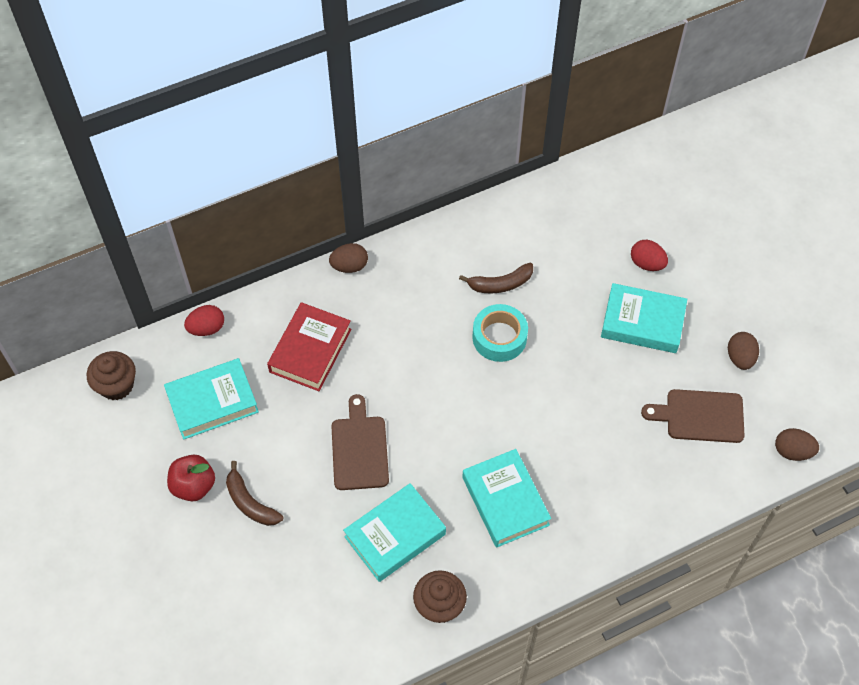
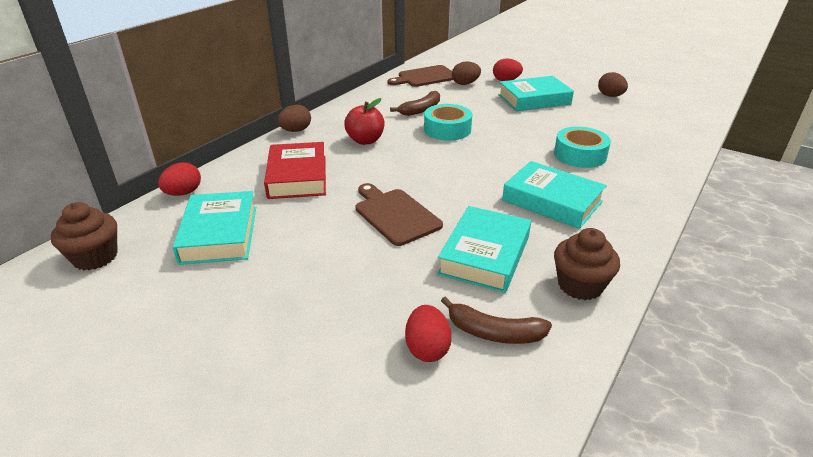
camera: 30 degrees left, 25 degrees down
turquoise book [164,358,259,440] -> turquoise book turned 45 degrees counterclockwise [172,191,256,265]
red apple [167,454,215,501] -> red apple moved to [344,98,384,145]
brown banana [226,461,283,526] -> brown banana moved to [441,297,552,344]
brown cutting board [641,389,745,443] -> brown cutting board moved to [387,65,453,87]
brown egg [775,428,819,461] -> brown egg moved to [452,62,481,85]
none -> red egg [405,305,452,362]
none -> turquoise tape [554,127,611,168]

